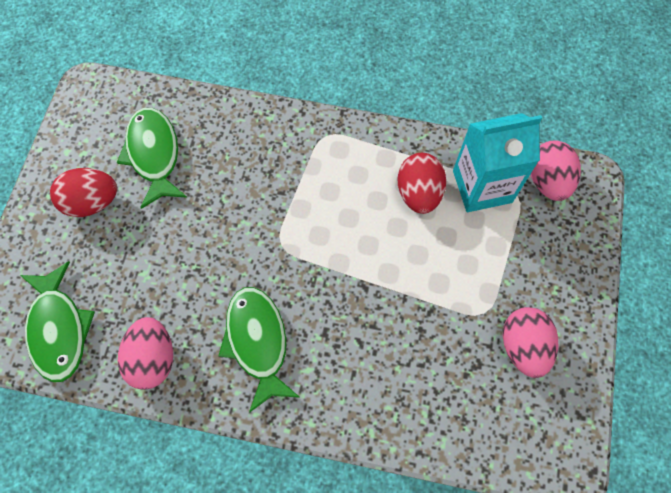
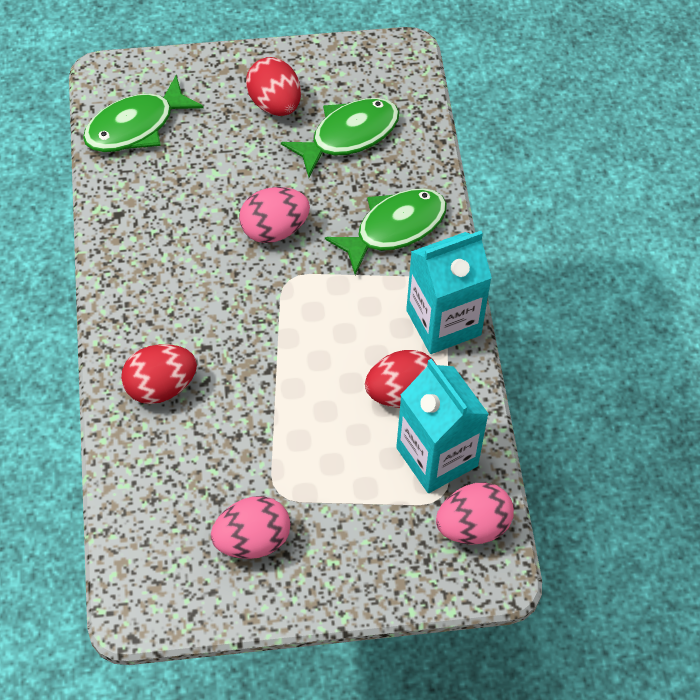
camera: 70 degrees right, 10 degrees down
pink egg [118,317,173,390] -> pink egg moved to [239,187,310,243]
green fish [219,287,300,413] -> green fish moved to [325,188,447,275]
none -> red egg [121,344,197,404]
none -> turquoise carton [406,231,492,354]

